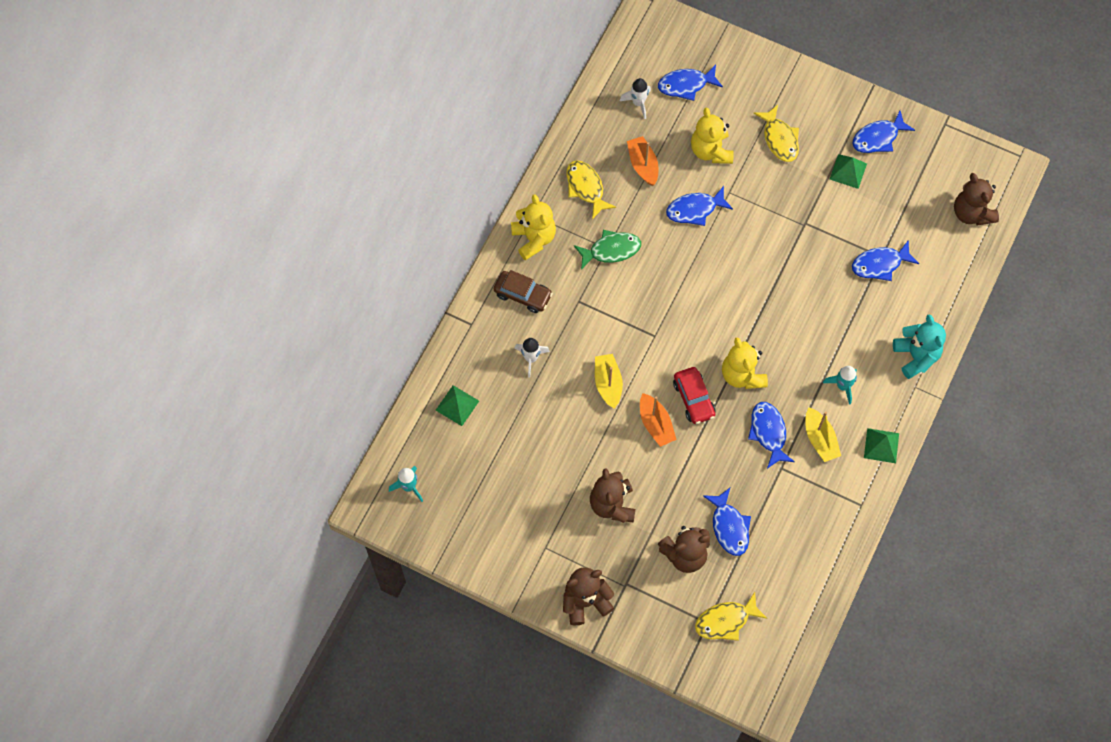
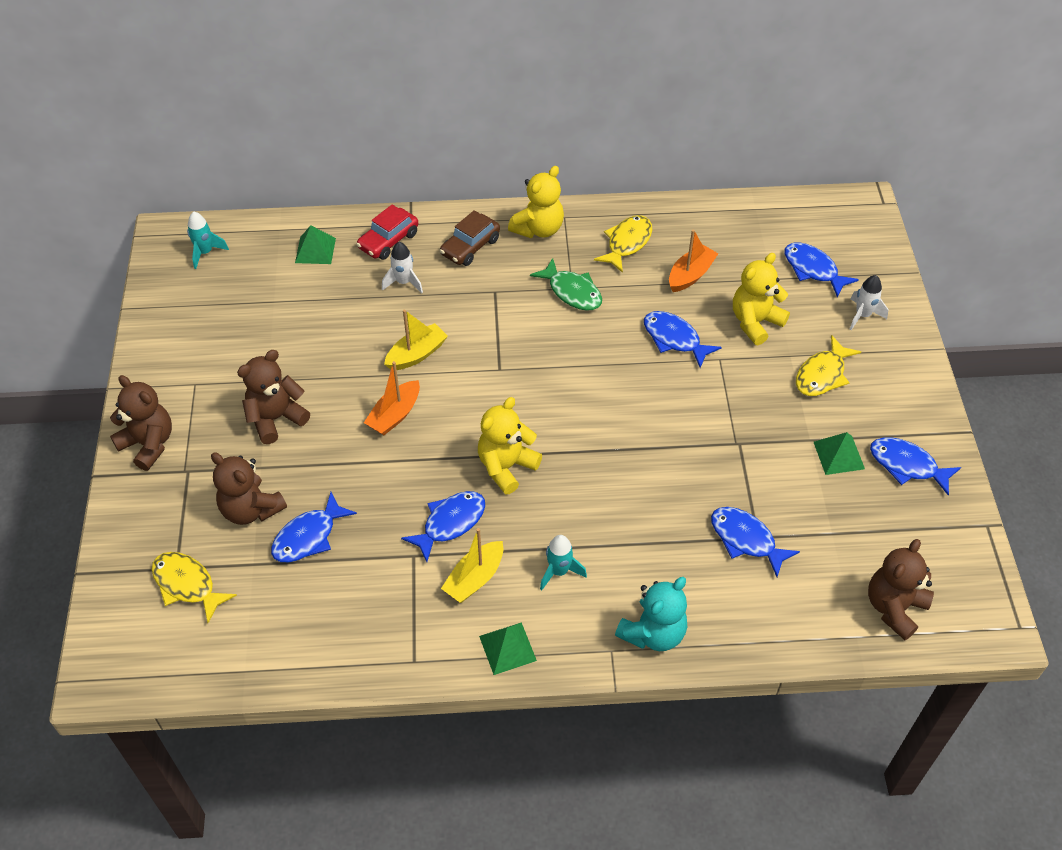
camera: 60 degrees right, 15 degrees down
brown car [494,270,553,313] -> brown car turned 45 degrees clockwise [440,210,500,266]
white rocket [620,78,651,119] -> white rocket moved to [850,275,888,330]
red car [673,367,716,424] -> red car moved to [356,204,418,260]

